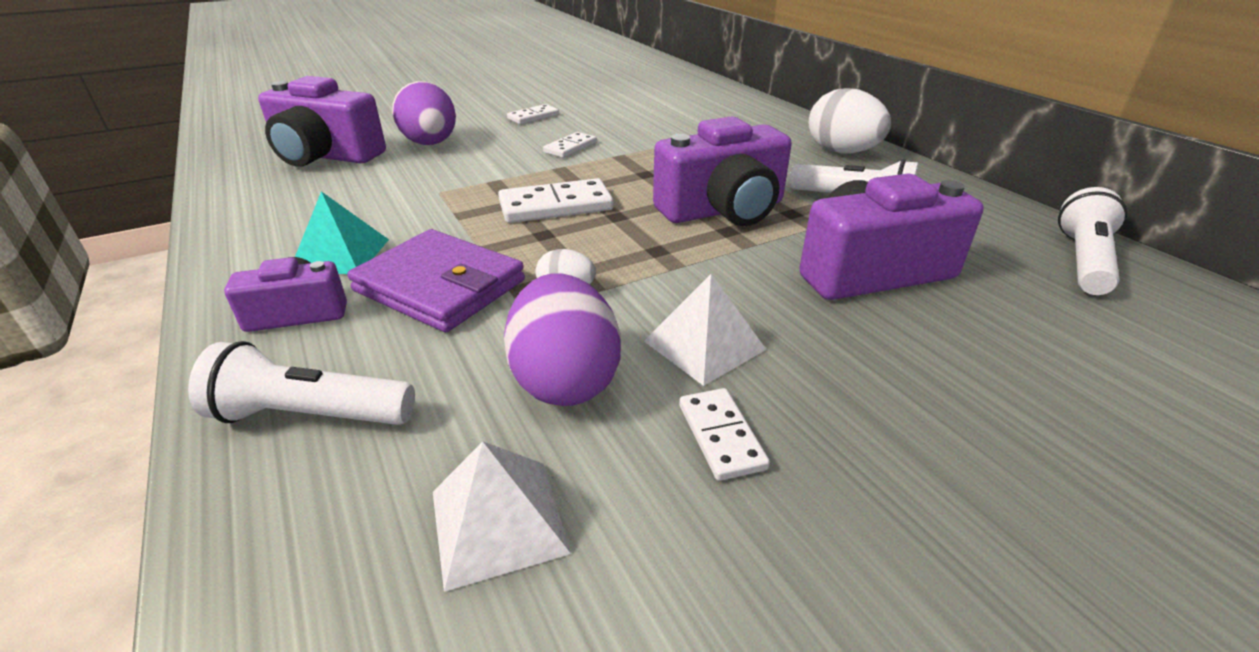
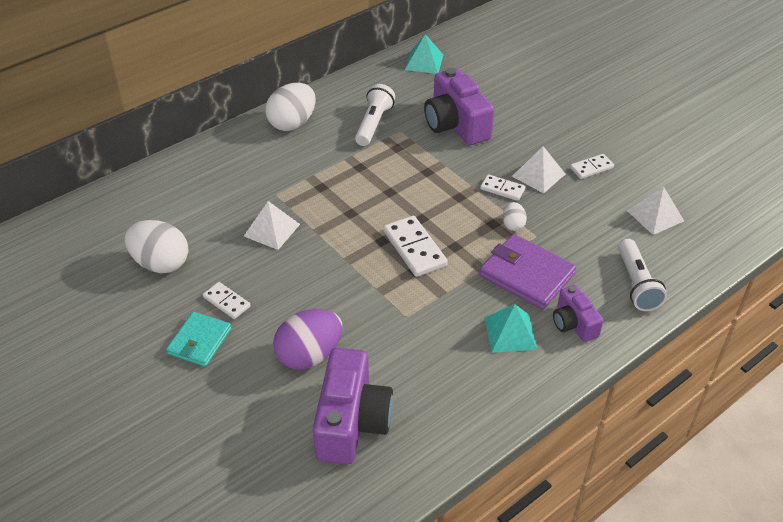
camera: 100 degrees left, 10 degrees up
purple wallet [347,229,525,332] -> purple wallet turned 75 degrees counterclockwise [480,234,576,310]
purple egg [504,273,621,406] -> none
white domino [543,132,597,158] -> white domino moved to [480,174,525,201]
purple camera [653,117,792,226] -> none
white flashlight [1058,187,1128,295] -> turquoise pyramid [405,34,443,74]
none -> white egg [124,220,189,273]
none -> turquoise wallet [166,312,231,367]
none -> white pyramid [244,201,300,250]

